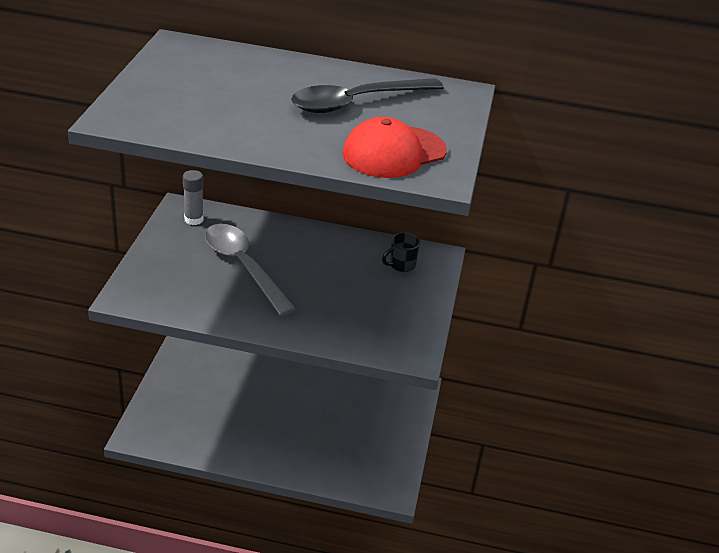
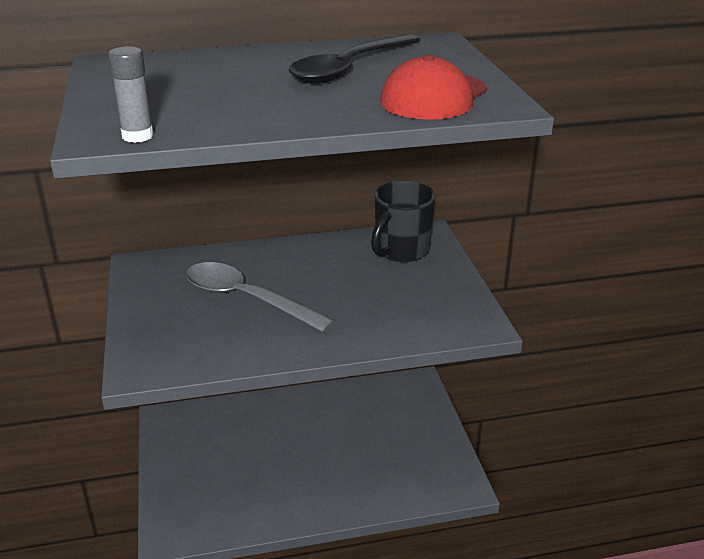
camera: 20 degrees left, 5 degrees down
grey glue stick [183,170,204,225] -> grey glue stick moved to [108,46,153,143]
black mug [382,233,420,272] -> black mug [371,181,435,262], size x1.93

